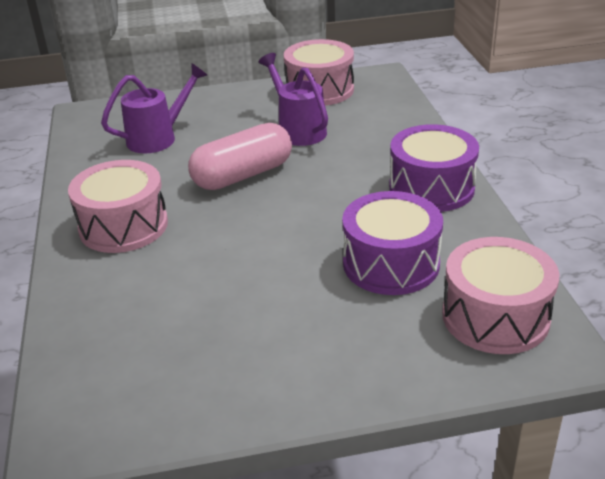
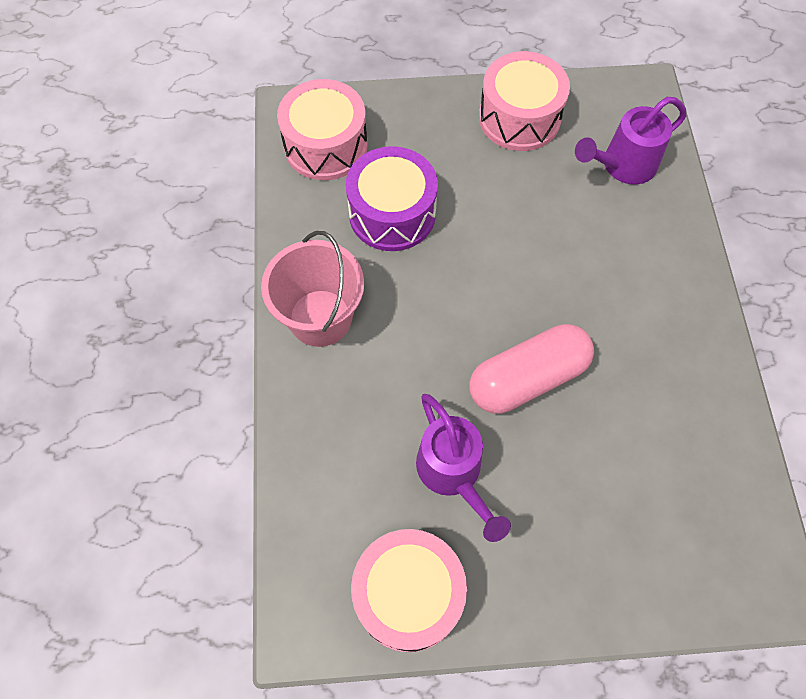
camera: 175 degrees left, 30 degrees up
pink drum [68,160,168,253] -> pink drum moved to [479,51,570,151]
purple watering can [101,64,207,153] -> purple watering can moved to [575,97,686,185]
purple drum [389,124,479,212] -> pink bucket [261,231,364,347]

